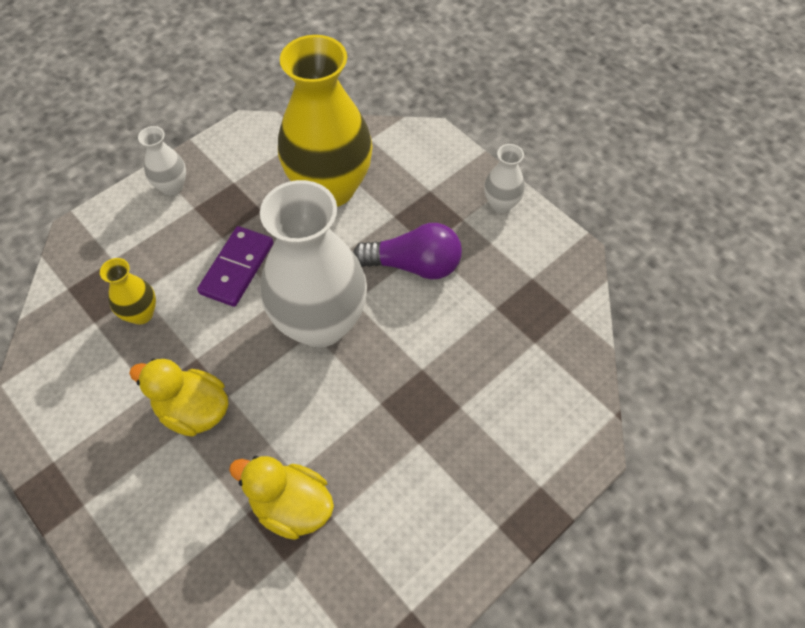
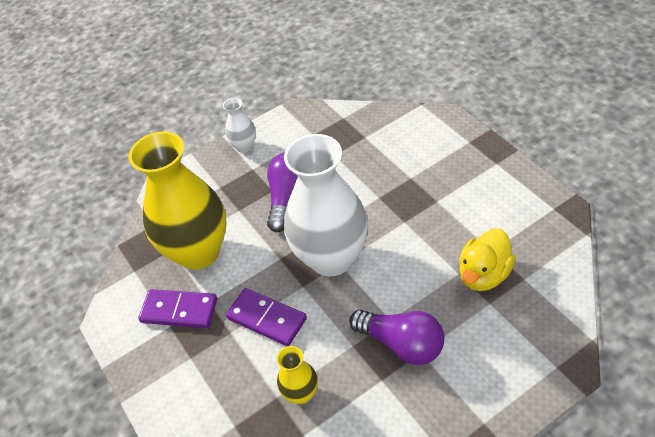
camera: 75 degrees left, 10 degrees down
yellow duck [129,359,228,437] -> purple light bulb [350,310,444,365]
white vase [138,126,186,195] -> none
none -> purple domino [138,289,217,328]

